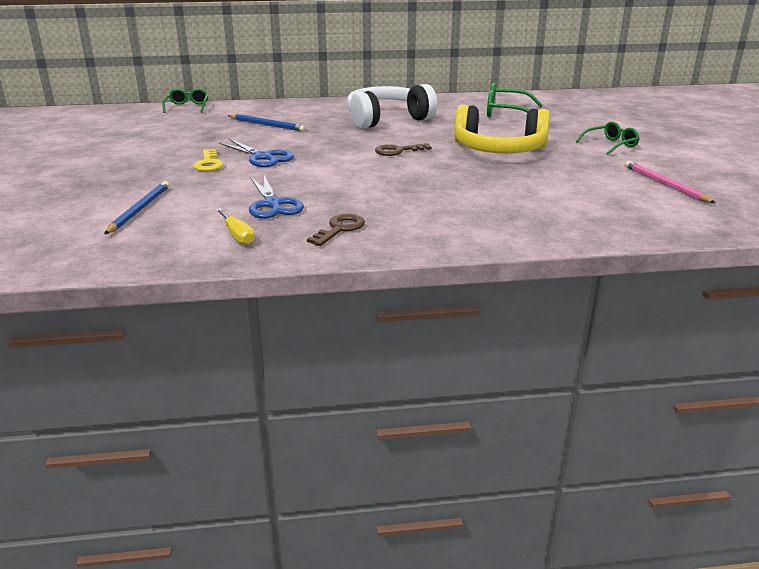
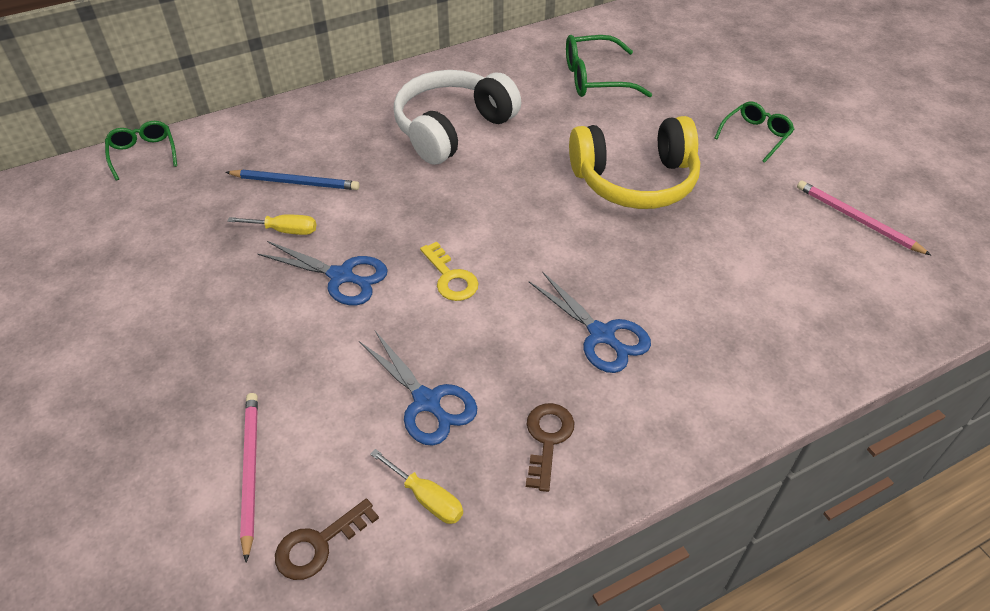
camera: 20 degrees left, 20 degrees up
blue pencil [104,181,170,234] -> pink pencil [240,393,258,562]
yellow key [193,149,224,171] -> yellow key moved to [420,242,479,301]
brown key [375,143,432,156] -> brown key moved to [275,499,379,580]
none -> yellow screwdriver [227,215,317,235]
none -> blue scissors [529,271,651,373]

